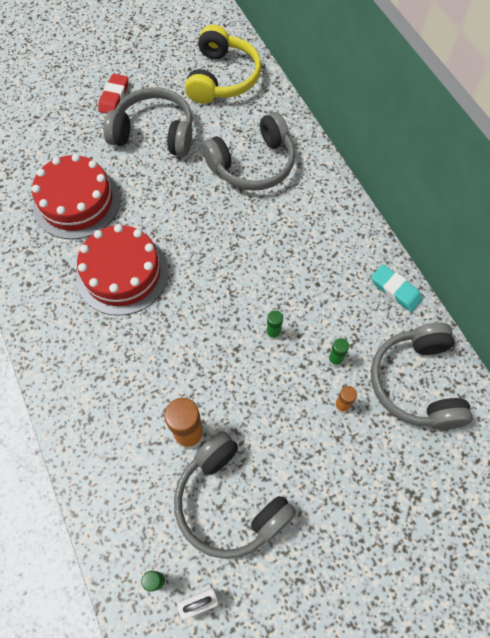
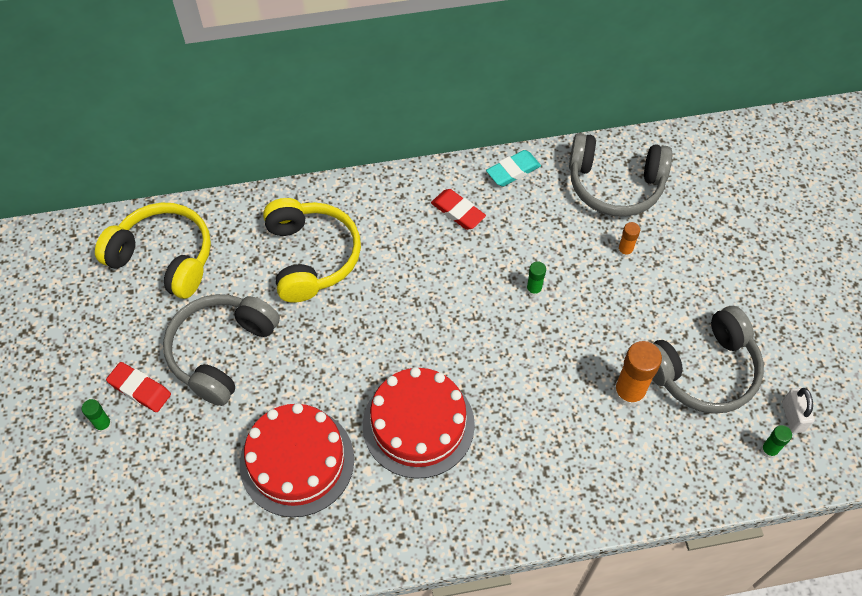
camera: 75 degrees left, 5 degrees down
grey headphones [202,112,295,191] -> yellow headphones [263,198,361,302]
green glue stick [328,338,349,367] -> green glue stick moved to [82,399,112,433]
none -> red eraser [431,189,486,230]

